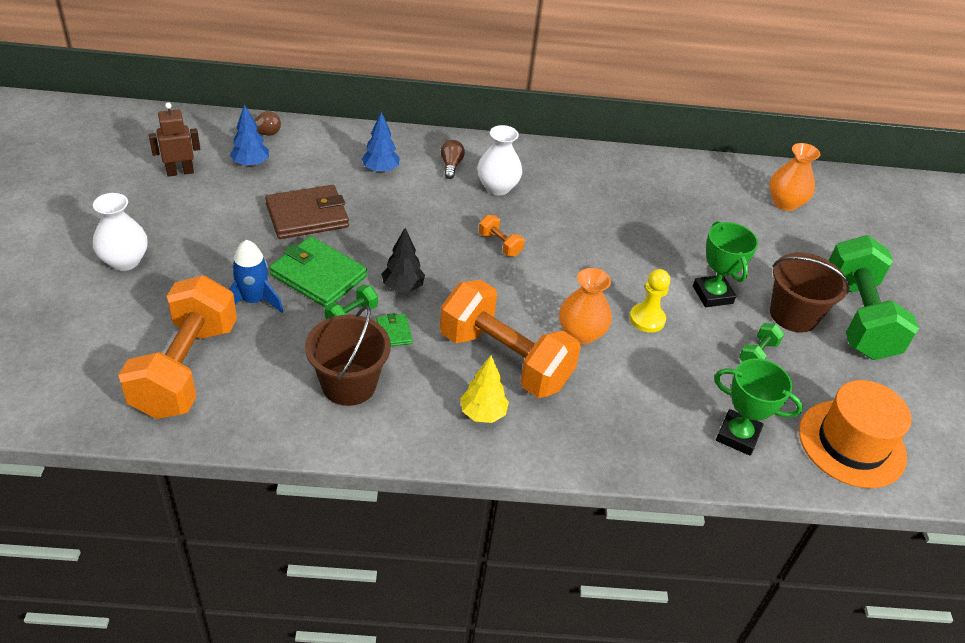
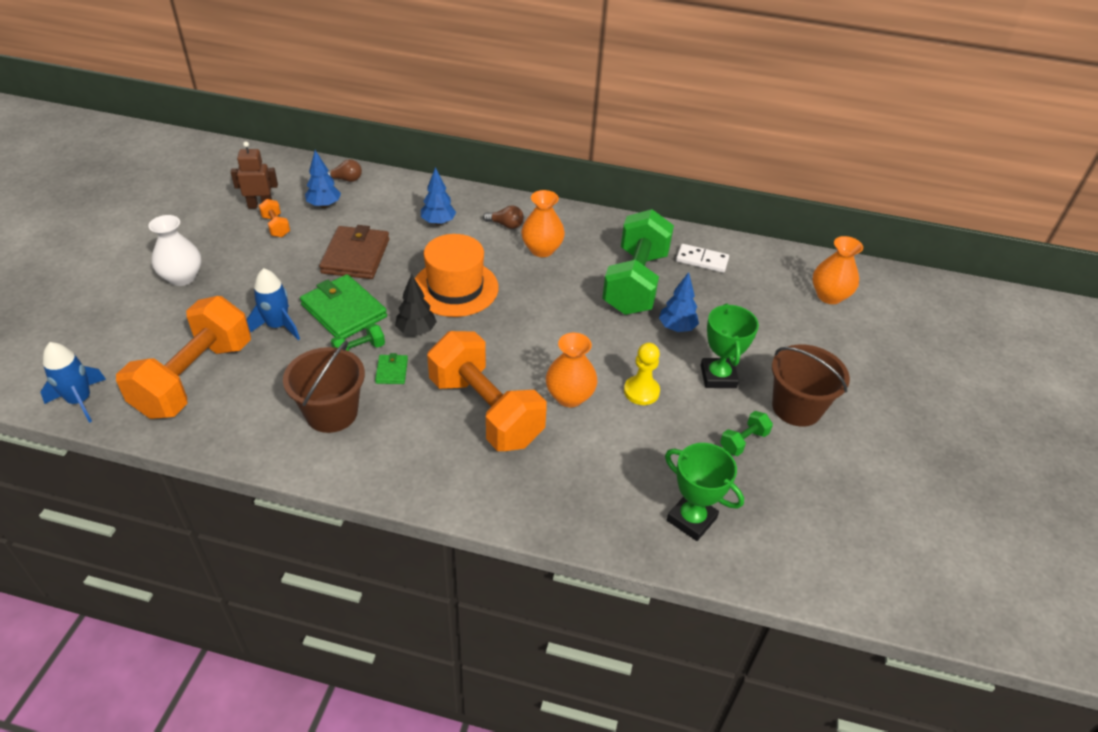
camera: 15 degrees right, 0 degrees up
brown wallet [265,185,349,239] -> brown wallet turned 75 degrees counterclockwise [319,225,389,279]
brown light bulb [441,140,465,179] -> brown light bulb turned 90 degrees clockwise [483,206,524,229]
yellow tree [460,355,509,423] -> none
white vase [477,125,522,195] -> orange vase [521,190,565,257]
orange dumbbell [479,215,525,257] -> orange dumbbell moved to [259,199,290,237]
orange hat [799,380,911,488] -> orange hat moved to [415,234,499,317]
green dumbbell [829,235,919,360] -> green dumbbell moved to [602,209,674,315]
none -> blue rocket [40,342,106,423]
none -> blue tree [659,272,699,332]
none -> white domino [676,244,729,273]

